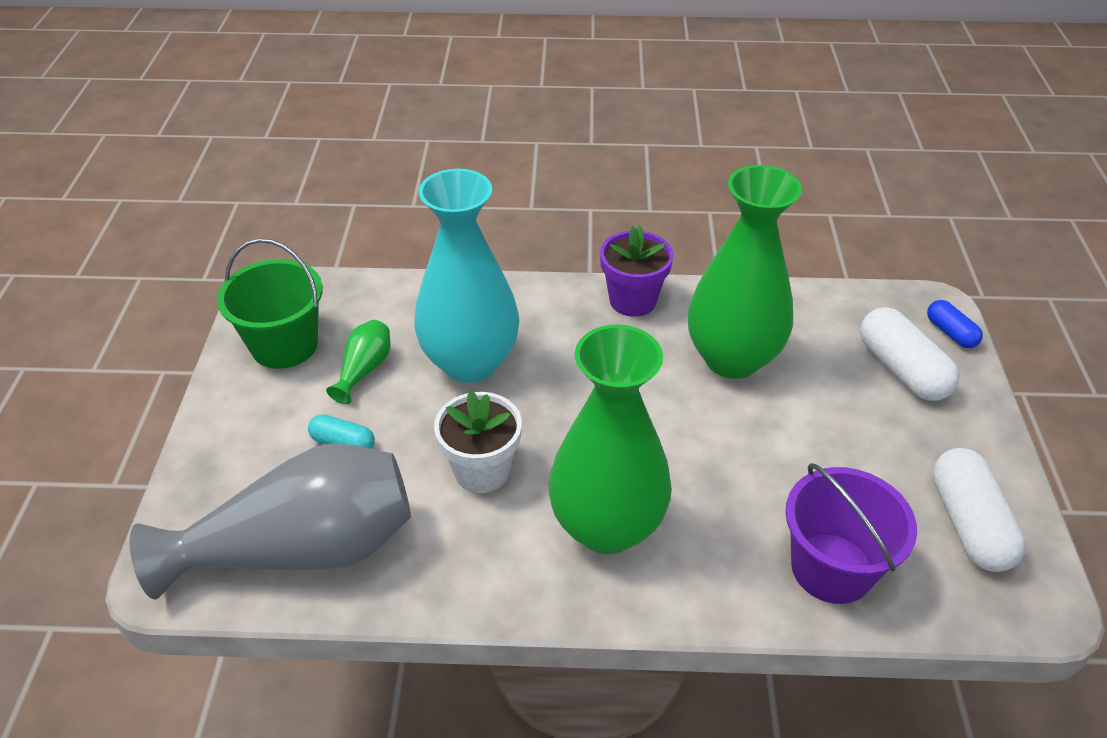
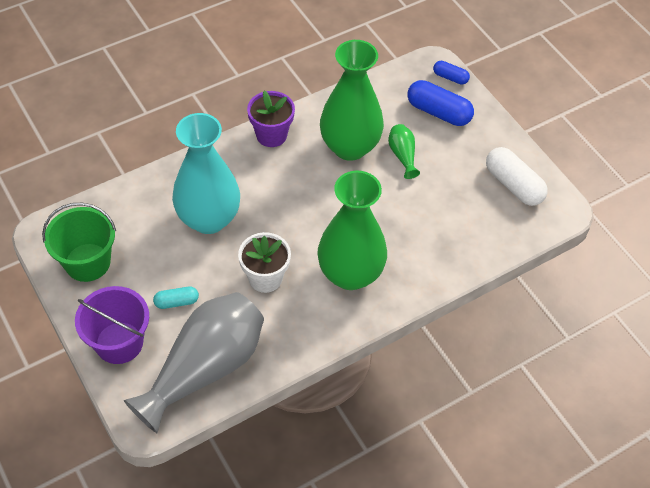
camera: 35 degrees left, 10 degrees up
green vase [326,320,391,404] -> green vase moved to [388,124,420,179]
purple bucket [785,463,917,604] -> purple bucket moved to [75,286,149,364]
white capsule [860,307,960,401] -> blue capsule [407,80,474,126]

